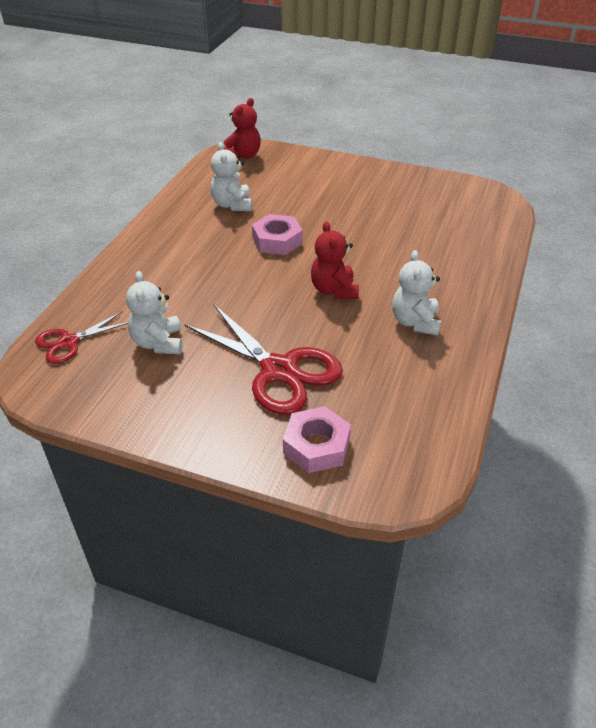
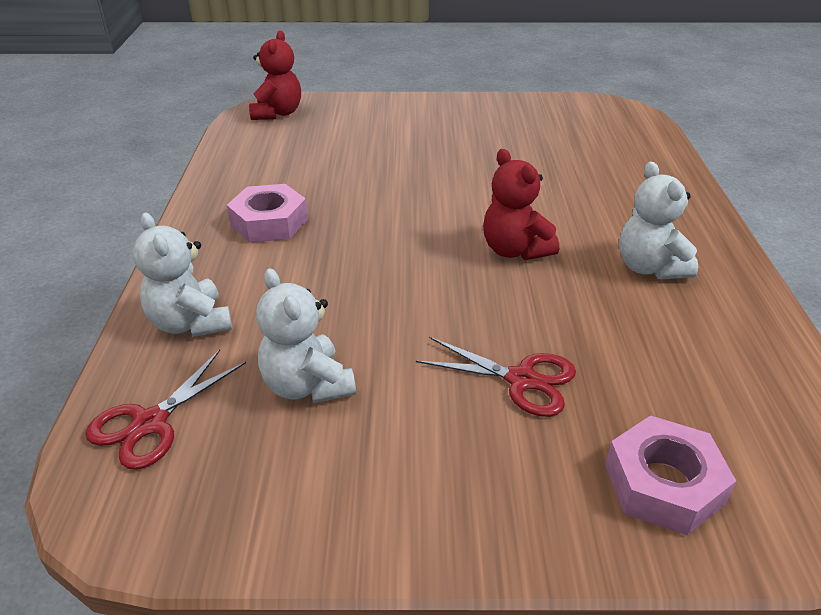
camera: 20 degrees left, 5 degrees down
red scissors [184,305,343,415] -> red scissors [416,337,576,417], size x0.56
white teddy bear [210,142,252,211] -> white teddy bear moved to [133,212,232,337]
pink nut [252,214,303,255] -> pink nut moved to [227,184,308,243]

